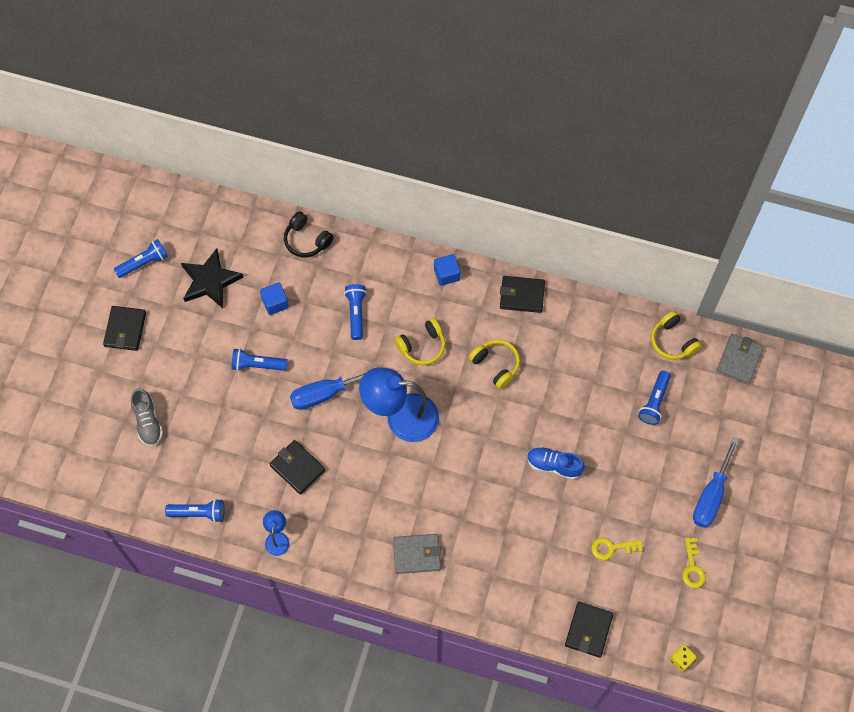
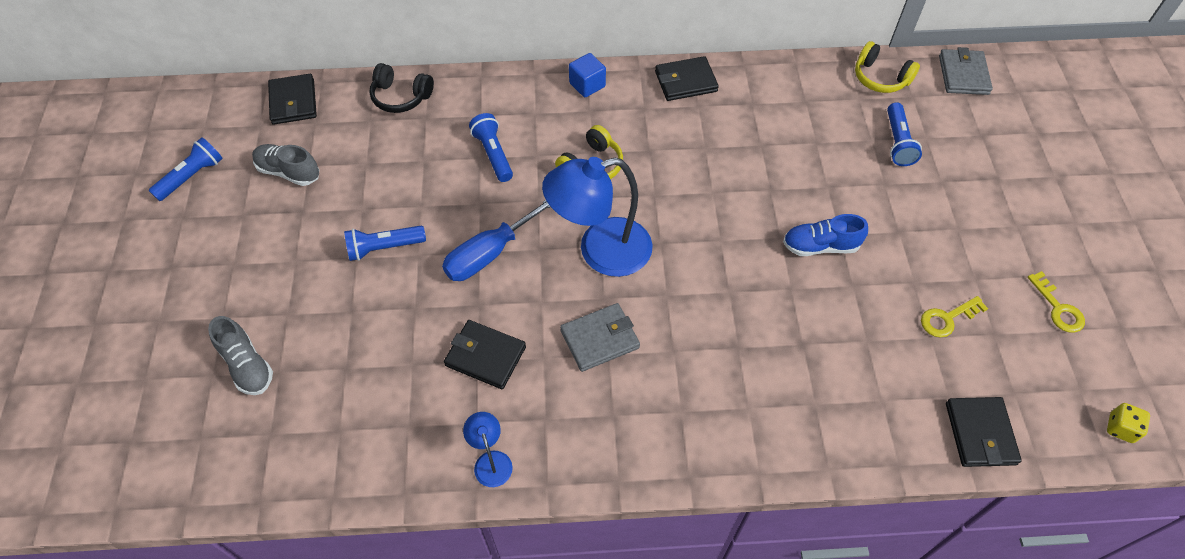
camera: 20 degrees left, 10 degrees down
black wallet [103,306,146,351] -> black wallet moved to [268,74,317,125]
blue flashlight [165,499,224,523] -> none
black star [181,248,243,308] -> grey shoe [252,144,319,186]
blue cube [260,282,289,315] -> none
grey wallet [393,534,441,574] -> grey wallet moved to [560,303,640,372]
yellow headphones [469,340,520,389] -> none
blue screwdriver [693,437,739,528] -> none

